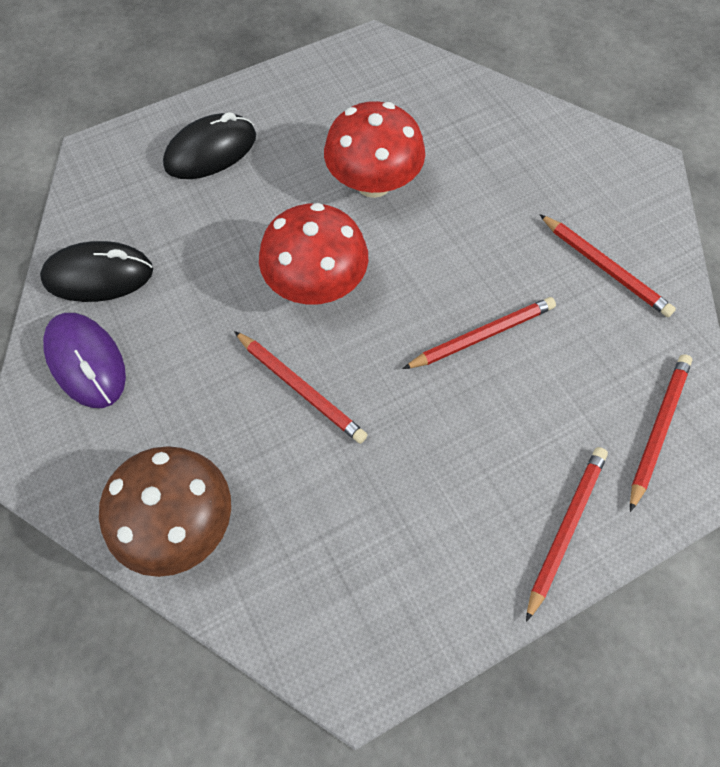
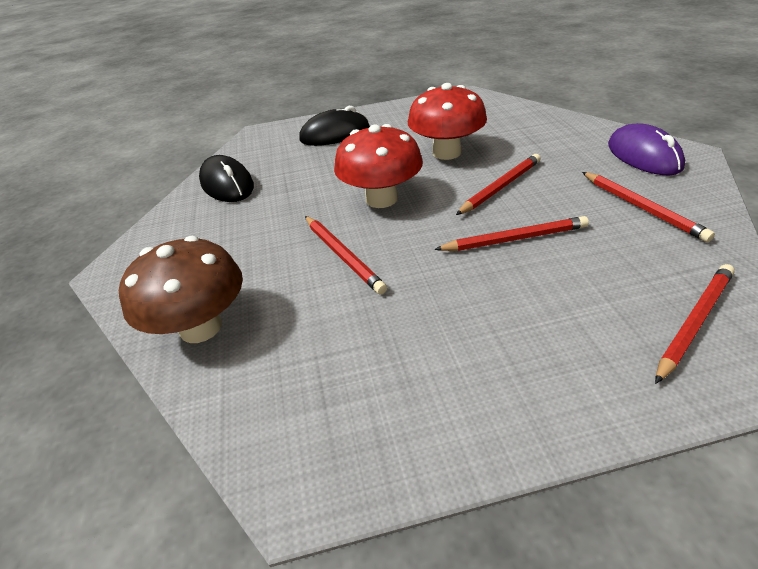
camera: 20 degrees right, 25 degrees down
black mouse [40,241,153,302] -> black mouse turned 45 degrees clockwise [199,155,254,202]
purple mouse [43,313,126,408] -> purple mouse moved to [608,123,685,175]
red pencil [526,447,608,622] -> red pencil moved to [456,154,541,215]

